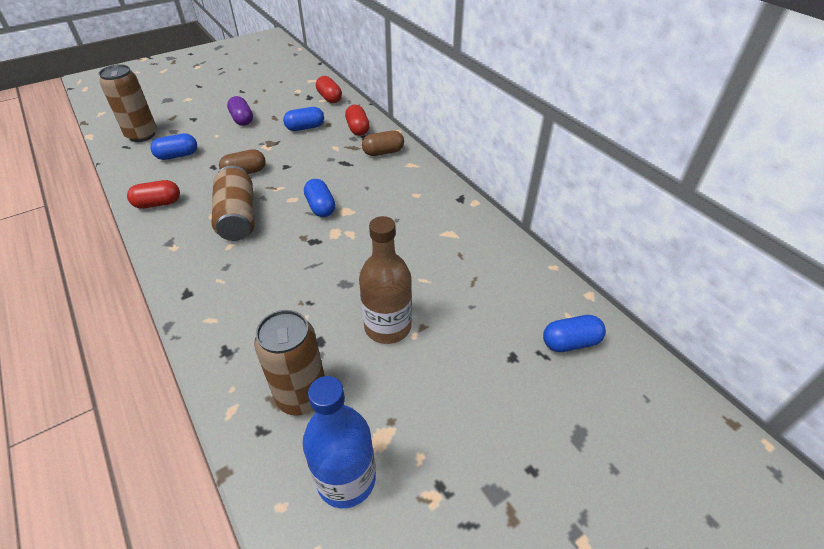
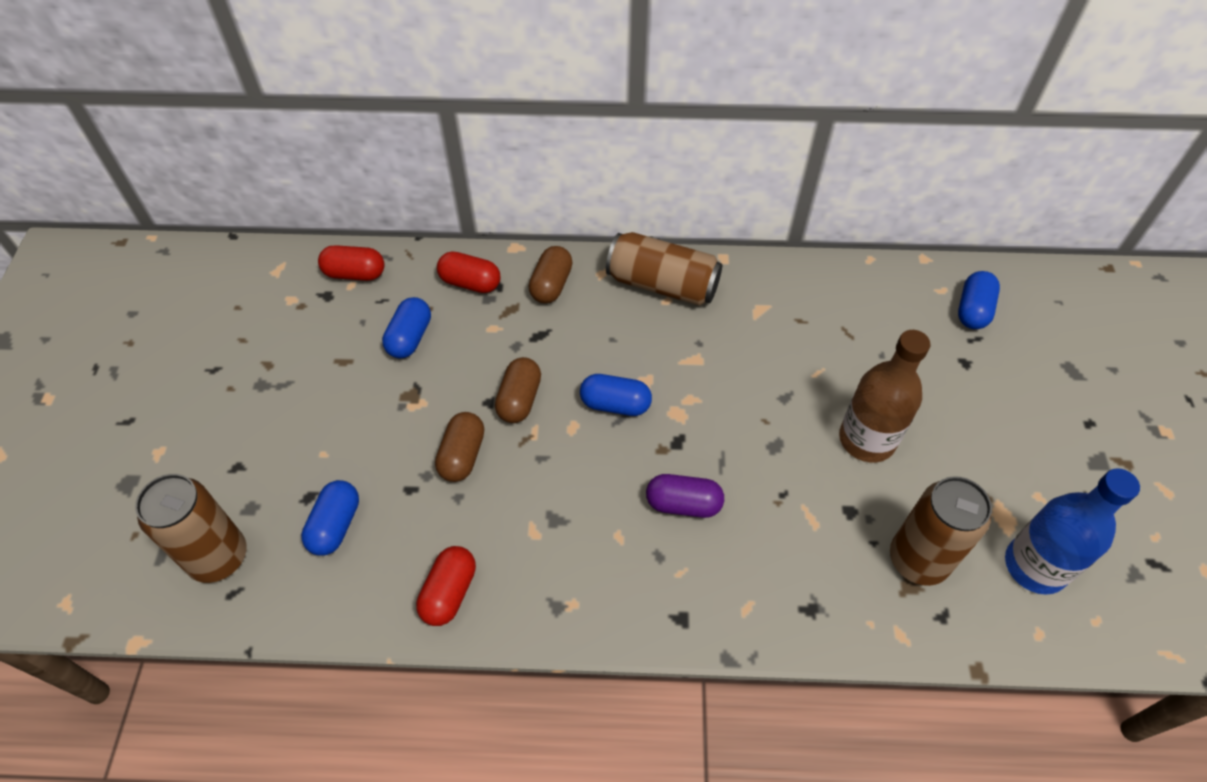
camera: 55 degrees left, 10 degrees up
brown can [212,166,255,241] -> brown can moved to [606,232,722,306]
purple capsule [227,96,253,126] -> purple capsule moved to [646,474,724,518]
none -> brown capsule [495,357,541,423]

